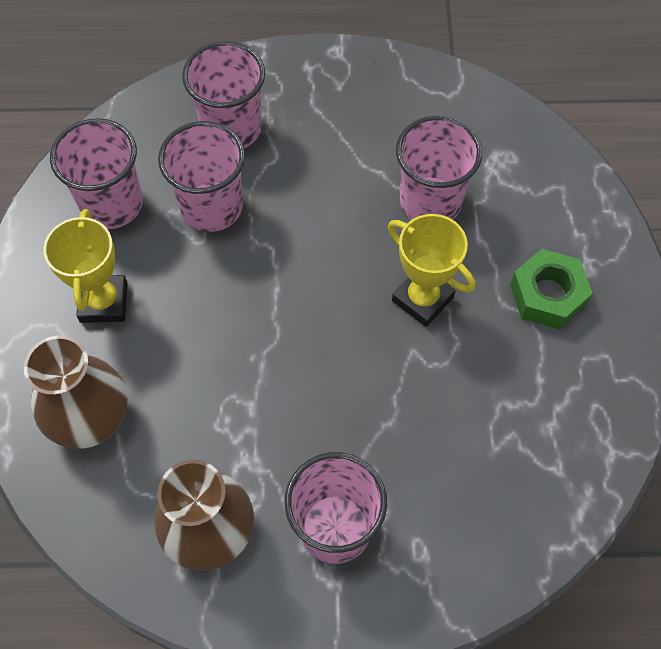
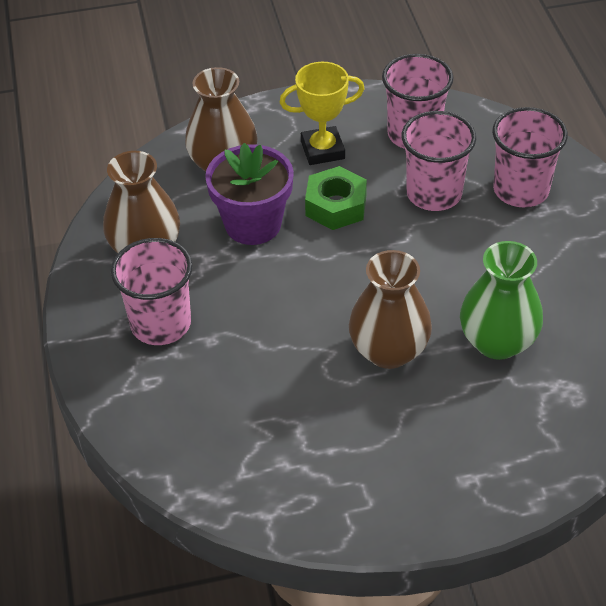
camera: 80 degrees right, 15 degrees down
yellow trophy [388,214,475,327] -> brown vase [349,250,432,369]
pink cup [396,116,482,220] -> green vase [460,241,543,360]
green nut [510,249,593,330] -> green nut moved to [305,166,367,230]
none -> purple flower pot [205,143,294,245]

